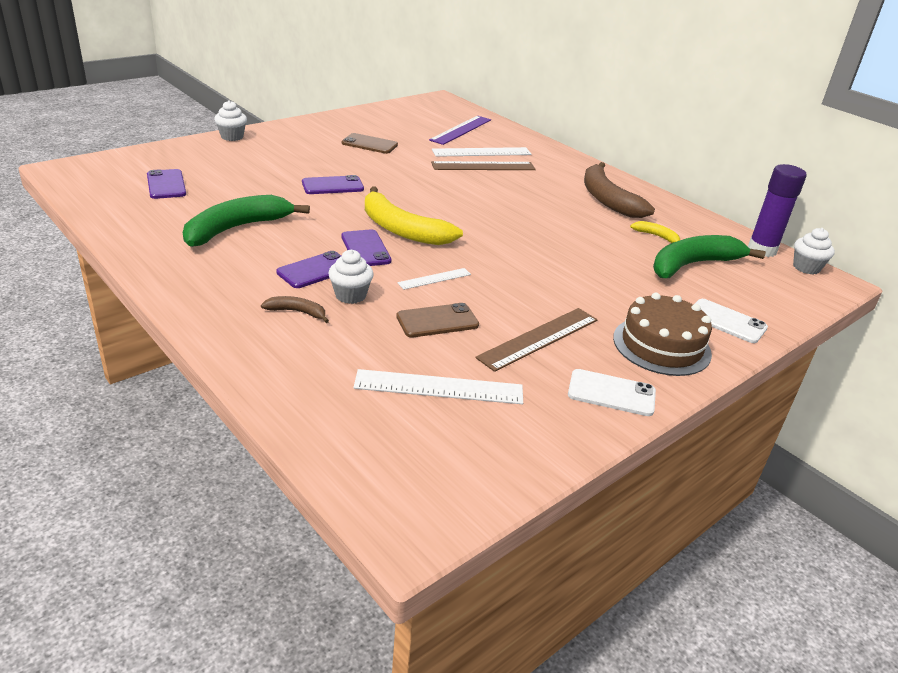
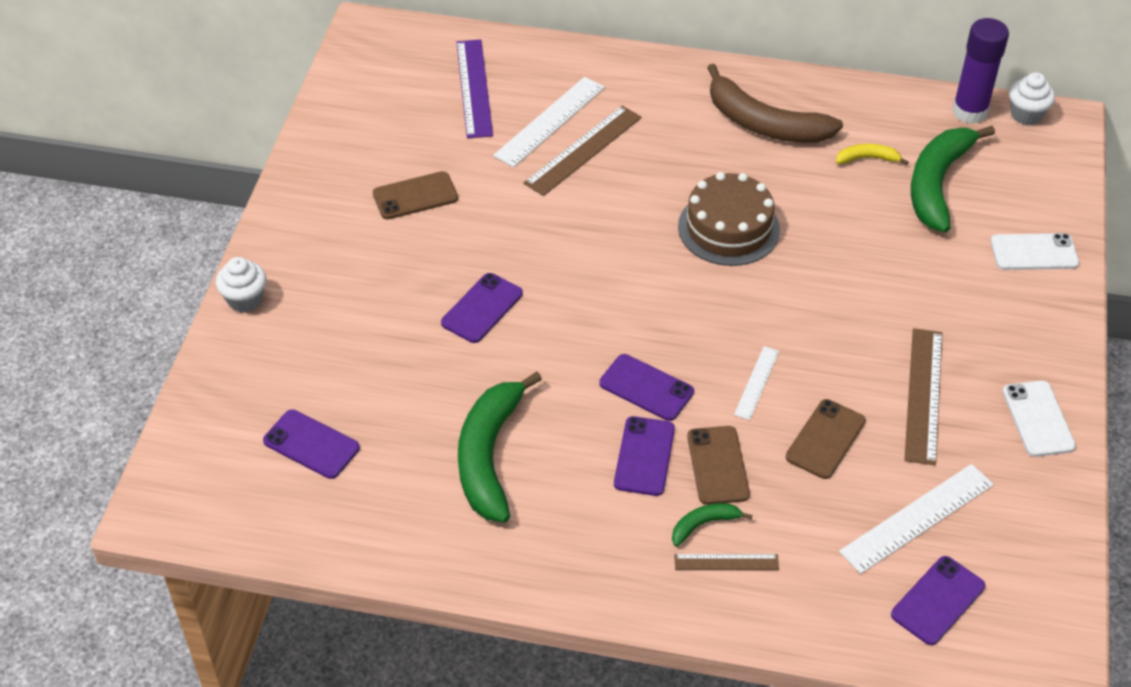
camera: 35 degrees left, 15 degrees up
brown banana [261,296,329,323] -> green banana [672,503,753,547]
white cupcake [328,250,374,304] -> brown phone [687,426,750,505]
yellow banana [365,186,463,245] -> none
white phone [568,369,656,416] -> white phone turned 75 degrees counterclockwise [1002,380,1076,457]
brown cake [613,293,712,376] -> brown cake moved to [678,172,780,266]
none -> brown ruler [674,554,779,570]
none -> purple phone [891,556,985,645]

